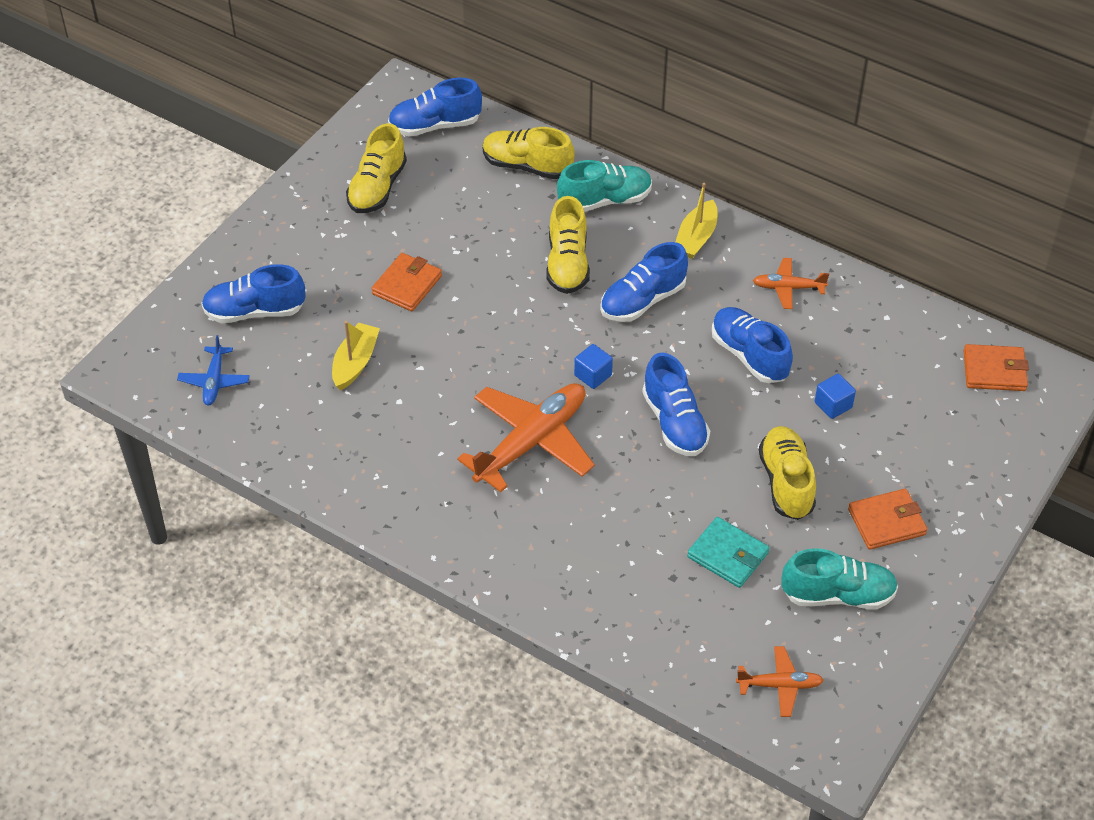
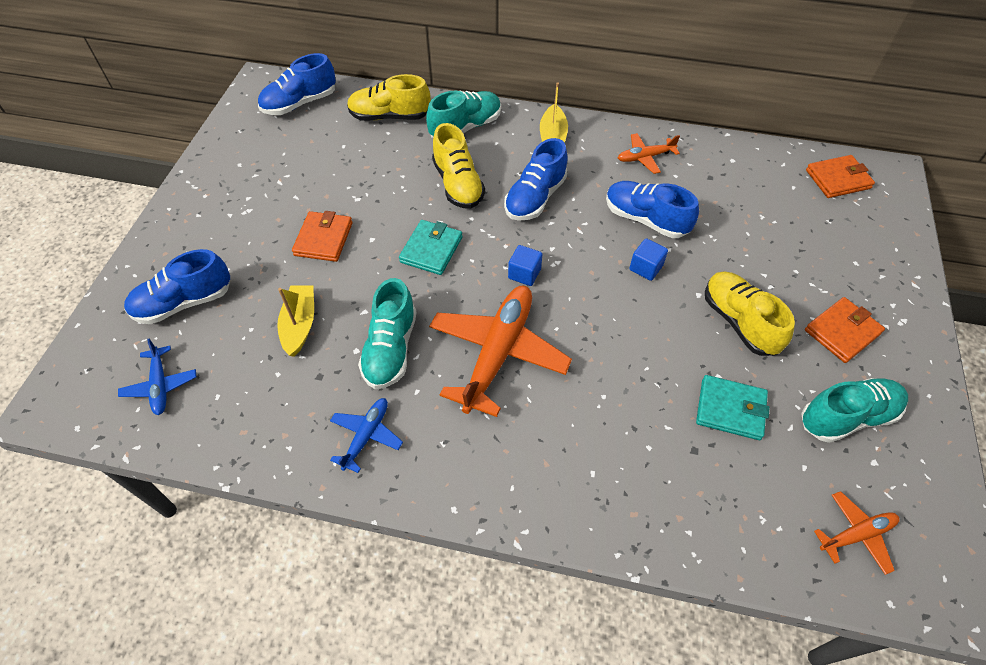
camera: 20 degrees left, 5 degrees up
yellow shoe [346,123,407,213] -> none
blue shoe [642,353,710,456] -> none
blue cube [815,374,856,419] -> blue cube moved to [629,238,668,281]
none -> blue plane [330,398,403,473]
none -> turquoise shoe [358,278,416,389]
none -> turquoise wallet [399,220,462,275]

